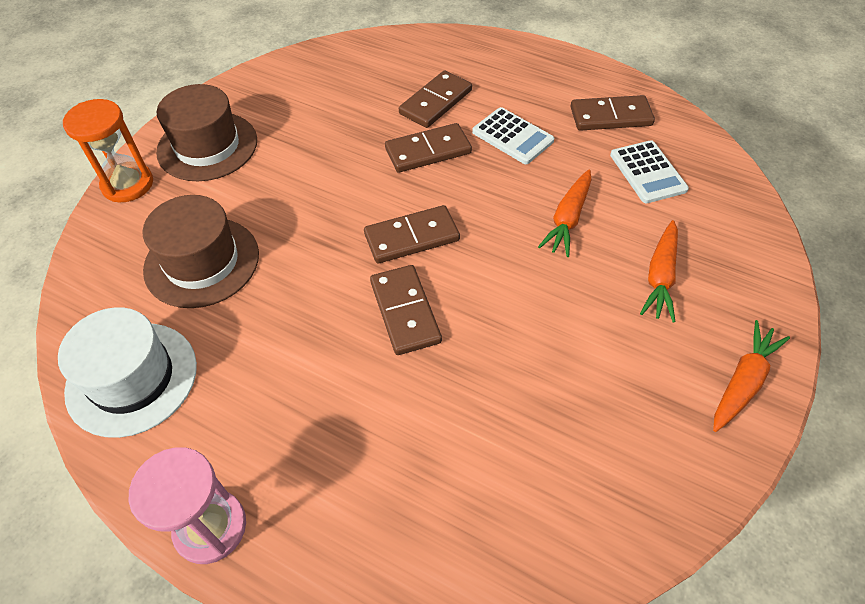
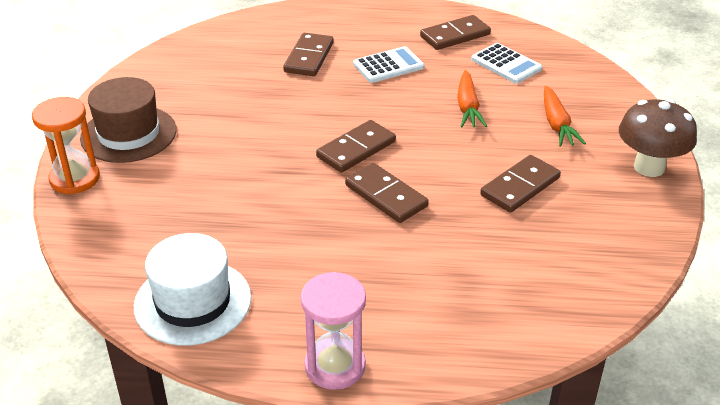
camera: 25 degrees left, 15 degrees down
brown hat [142,195,259,308] -> none
brown domino [385,123,472,173] -> brown domino moved to [480,155,561,213]
white calculator [472,107,554,164] -> white calculator turned 45 degrees counterclockwise [353,46,424,83]
orange carrot [713,320,790,432] -> brown mushroom [619,99,697,177]

